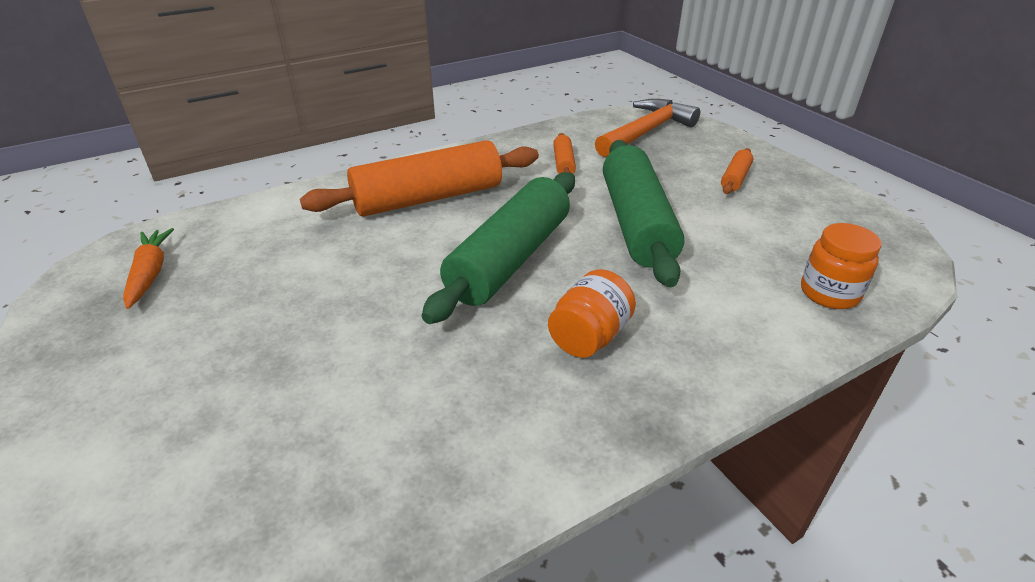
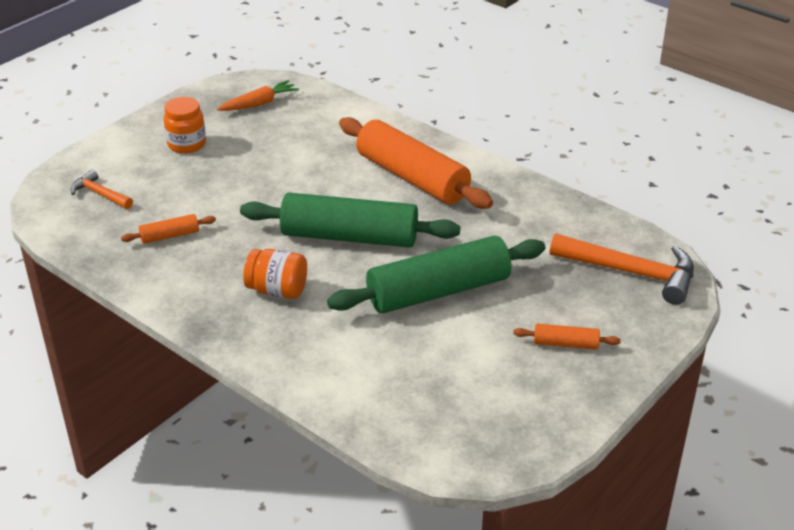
camera: 70 degrees right, 0 degrees up
orange rolling pin [553,133,576,174] -> orange rolling pin moved to [121,214,216,244]
orange jar [801,223,882,309] -> orange jar moved to [164,97,206,154]
none -> orange hammer [71,169,133,209]

